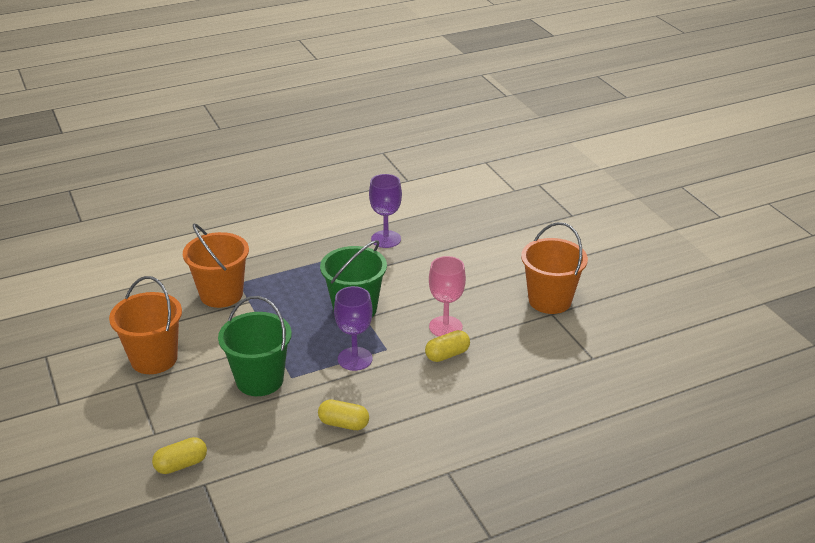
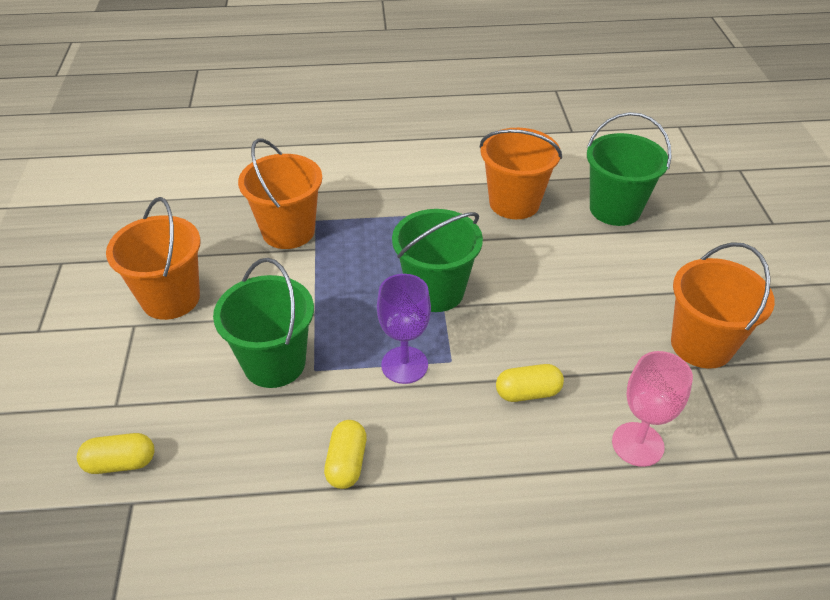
camera: 20 degrees right, 10 degrees up
yellow capsule [318,400,369,430] -> yellow capsule turned 60 degrees clockwise [324,420,367,489]
purple goblet [369,174,402,248] -> orange bucket [480,128,562,219]
pink goblet [429,256,466,337] -> pink goblet moved to [612,351,693,467]
none -> green bucket [587,112,672,226]

